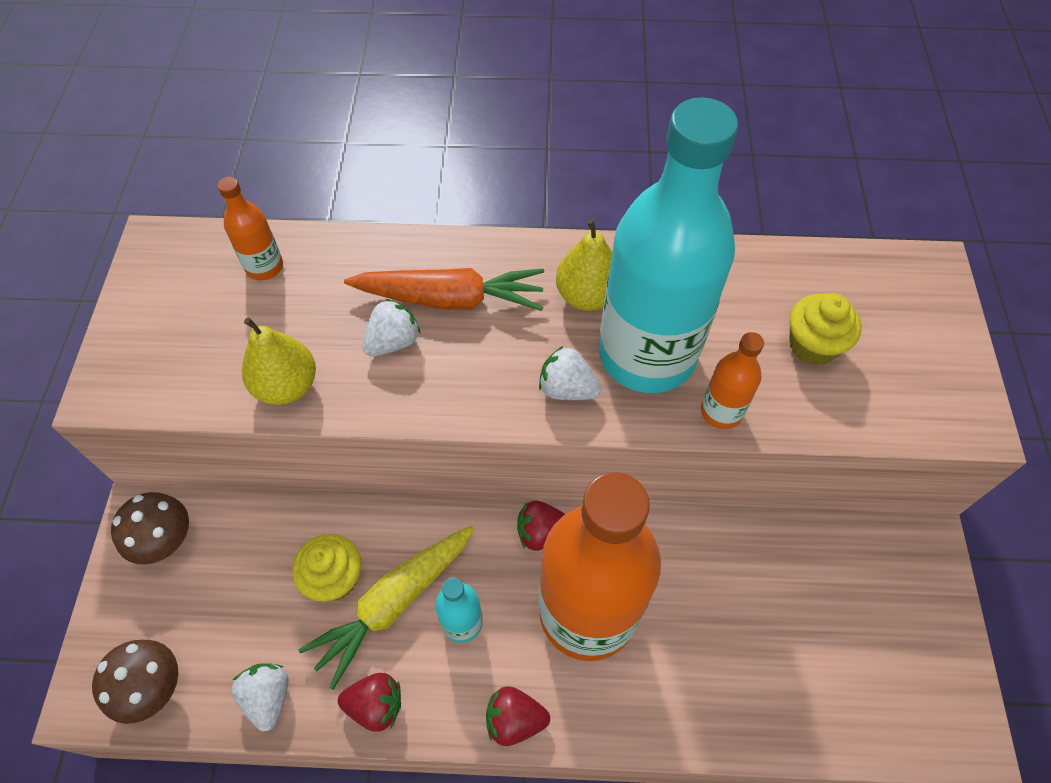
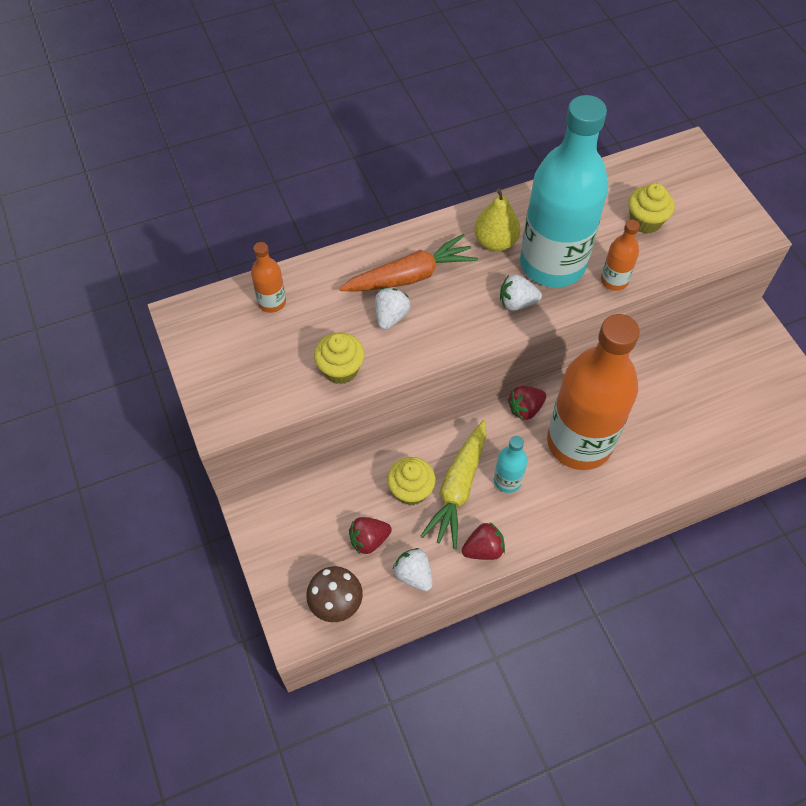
camera: 25 degrees left, 0 degrees up
brown mushroom [111,492,189,565] -> none
yellow pear [242,317,316,405] -> yellow cupcake [314,332,365,384]
red strawberry [486,686,550,746] -> red strawberry moved to [349,517,392,555]

